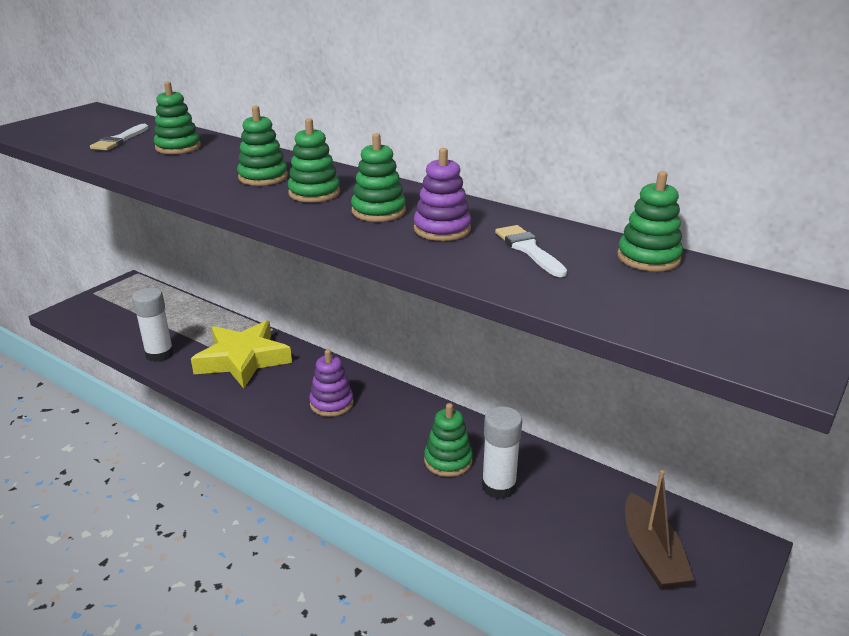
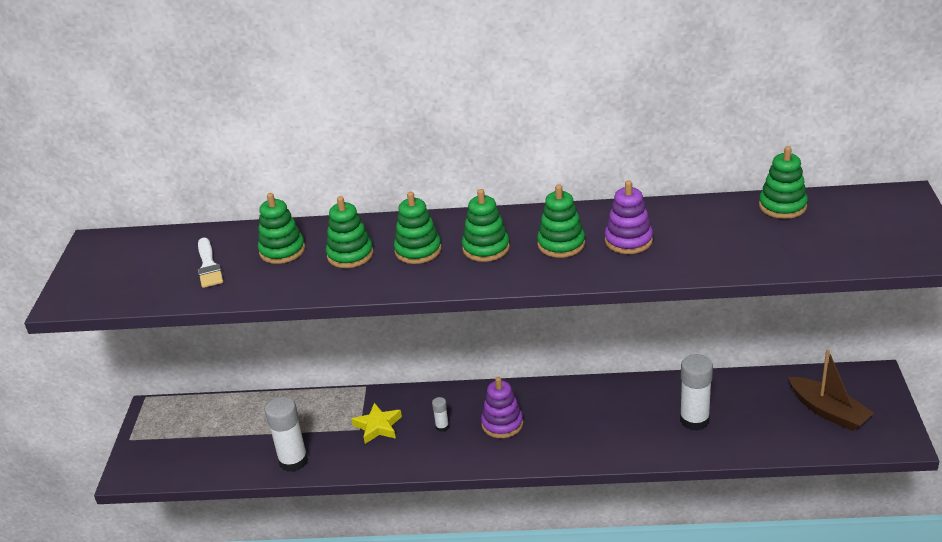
camera: 30 degrees left, 5 degrees up
yellow star [191,320,292,388] -> yellow star [352,403,402,444], size x0.51
green stacking toy [424,403,473,477] -> green stacking toy moved to [326,196,373,268]
white brush [495,225,567,277] -> none
none -> white glue stick [432,397,449,432]

